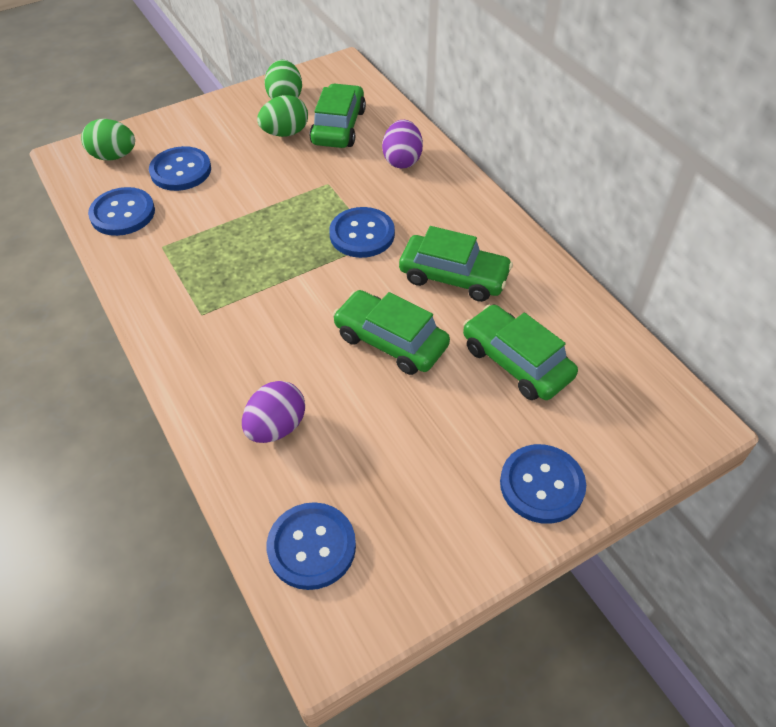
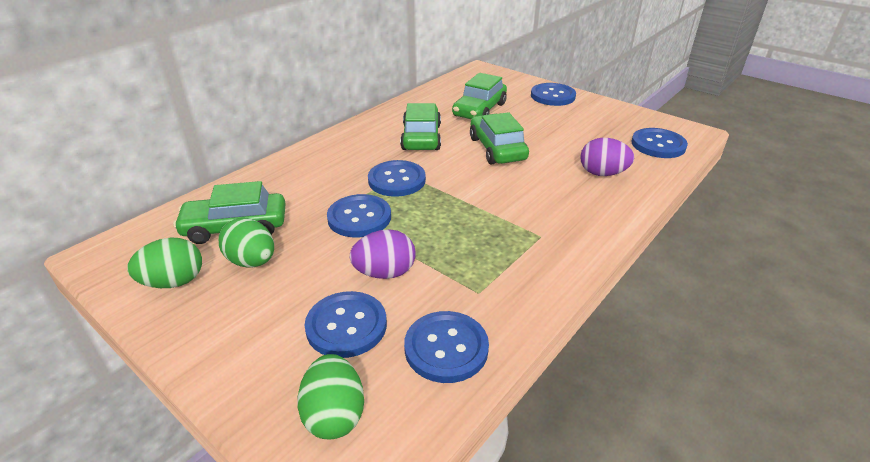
camera: 110 degrees left, 15 degrees down
green car [333,290,450,375] -> green car turned 150 degrees clockwise [470,112,529,164]
purple egg [382,120,423,169] -> purple egg moved to [350,229,416,279]
none -> blue button [327,194,391,237]

